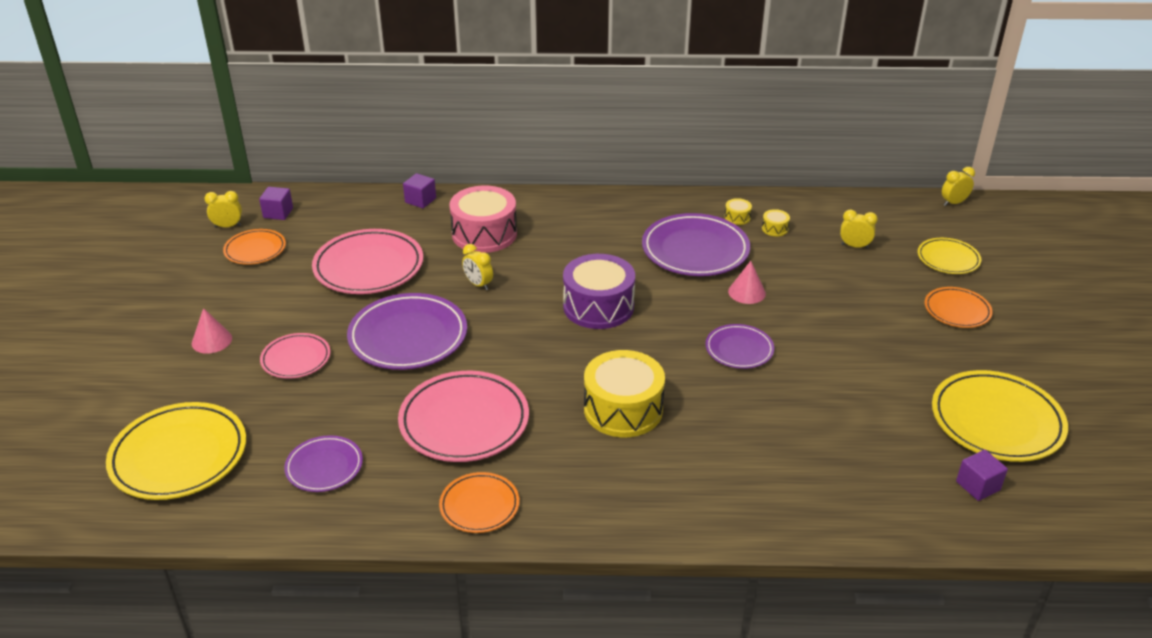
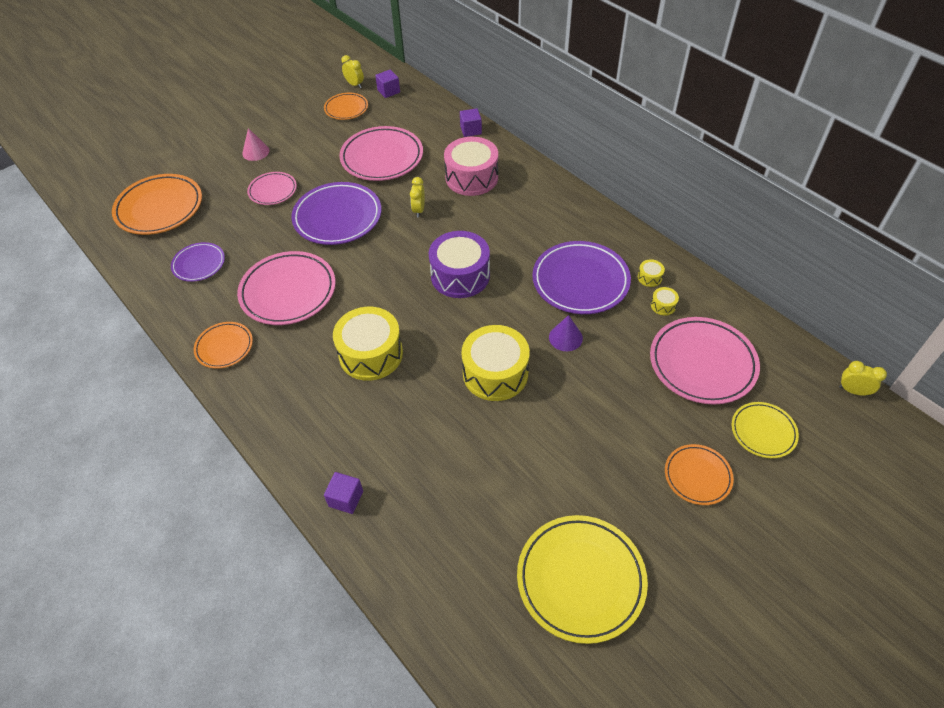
camera: 50 degrees right, 15 degrees up
yellow plate [106,402,246,500] -> orange plate [112,174,202,235]
purple plate [705,324,774,369] -> yellow drum [461,325,530,401]
pink cone [728,261,766,304] -> purple cone [549,315,583,351]
yellow clock [840,210,878,249] -> pink plate [650,317,760,404]
purple cube [956,450,1008,501] -> purple cube moved to [324,472,363,514]

